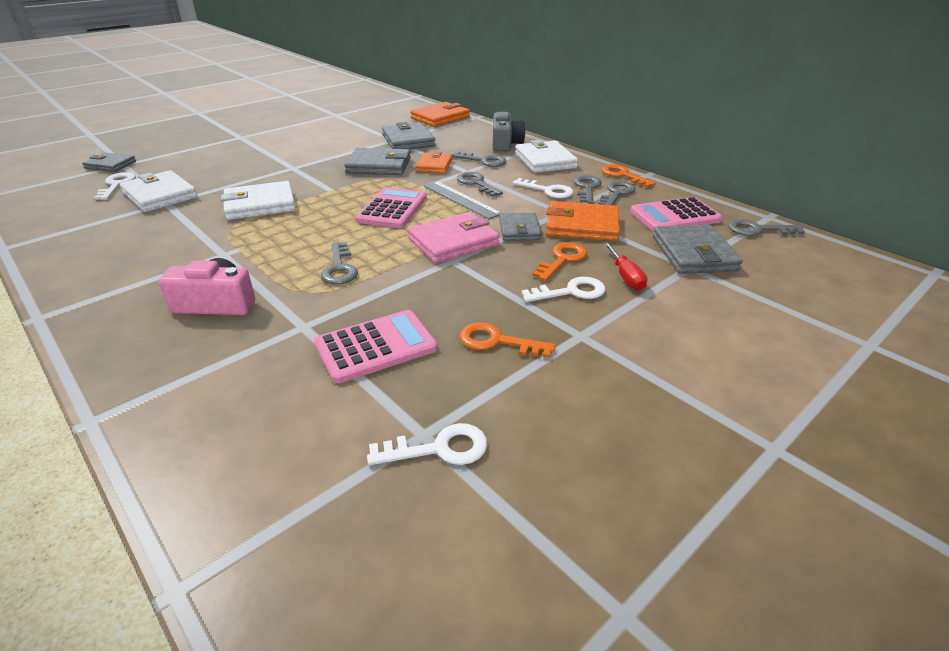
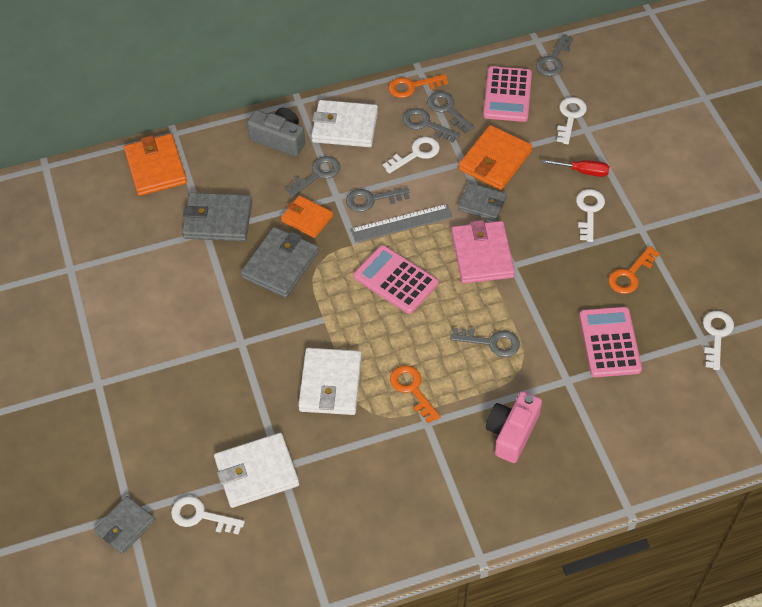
camera: 65 degrees left, 20 degrees up
orange key [533,242,587,281] -> orange key moved to [390,365,441,423]
grey wallet [653,224,743,274] -> white key [557,97,587,144]

